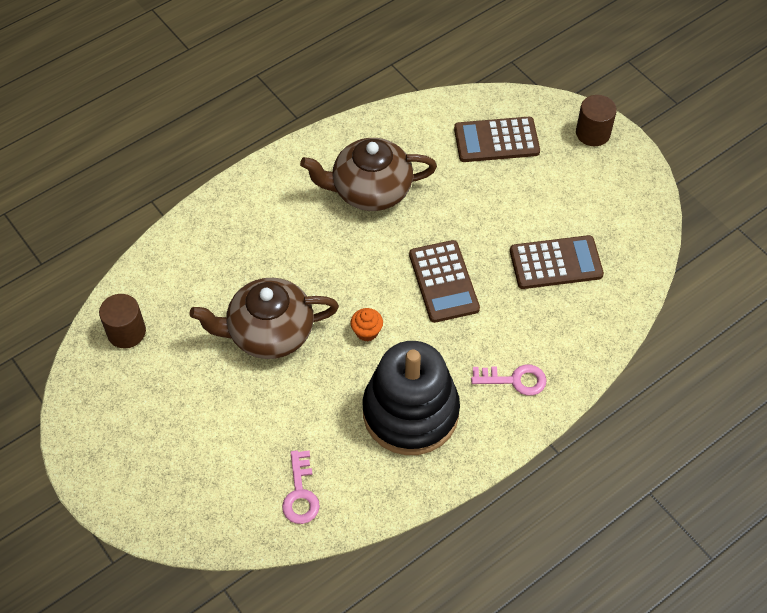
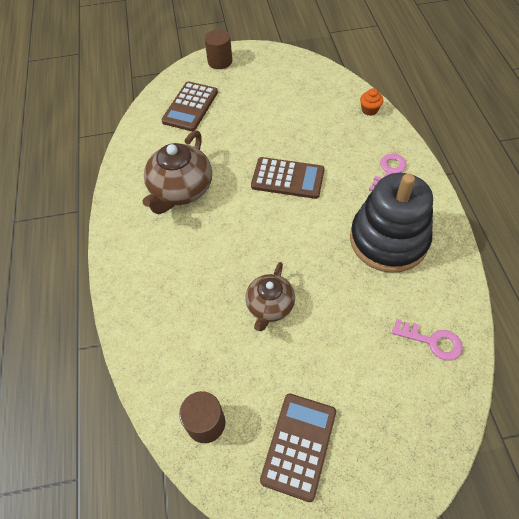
camera: 60 degrees left, 0 degrees up
brown teapot [189,278,339,359] -> brown teapot [245,262,295,331], size x0.64
orange cupcake [350,308,383,341] -> orange cupcake moved to [360,88,383,116]
brown calculator [510,235,604,289] -> brown calculator moved to [260,393,336,502]

